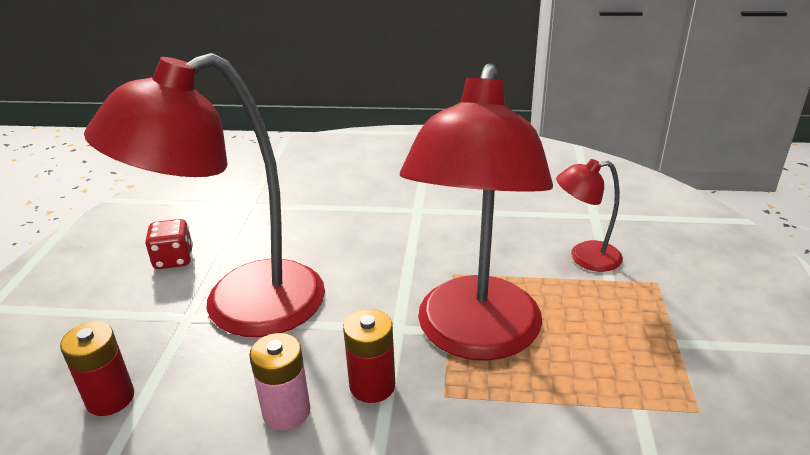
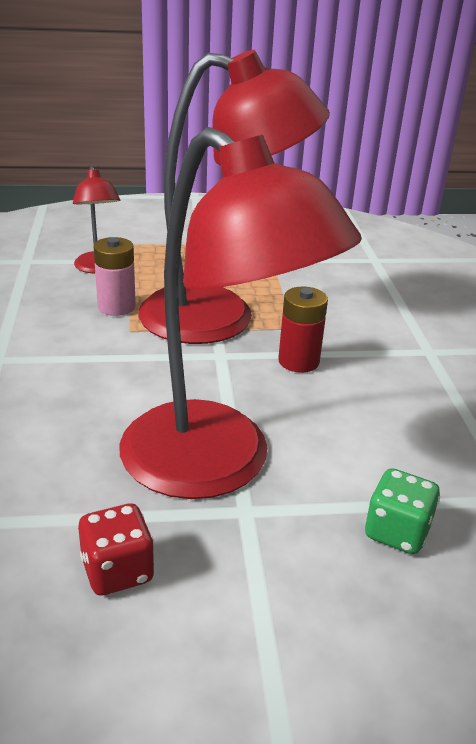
camera: 105 degrees left, 0 degrees up
red battery [60,322,134,416] -> green dice [365,468,440,554]
pink battery [249,333,310,430] -> pink battery moved to [94,237,136,316]

